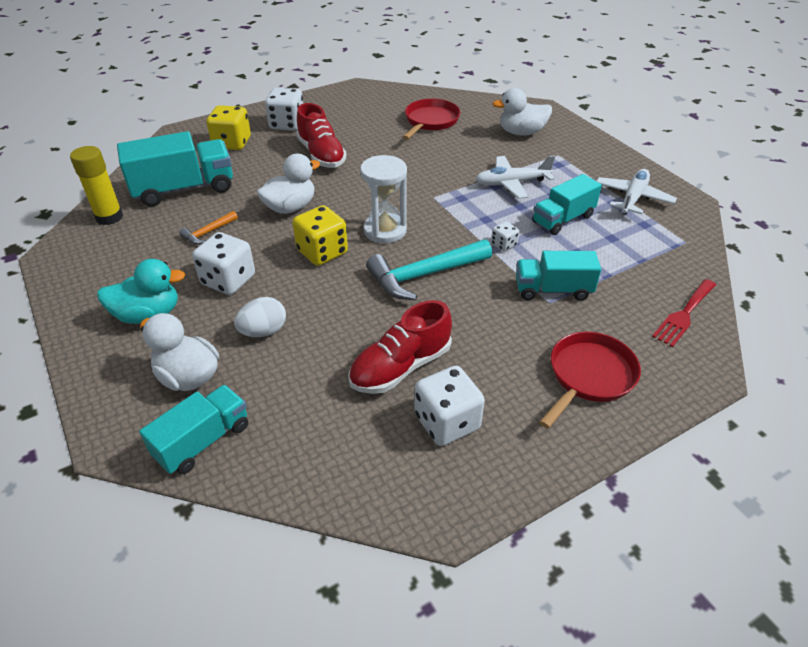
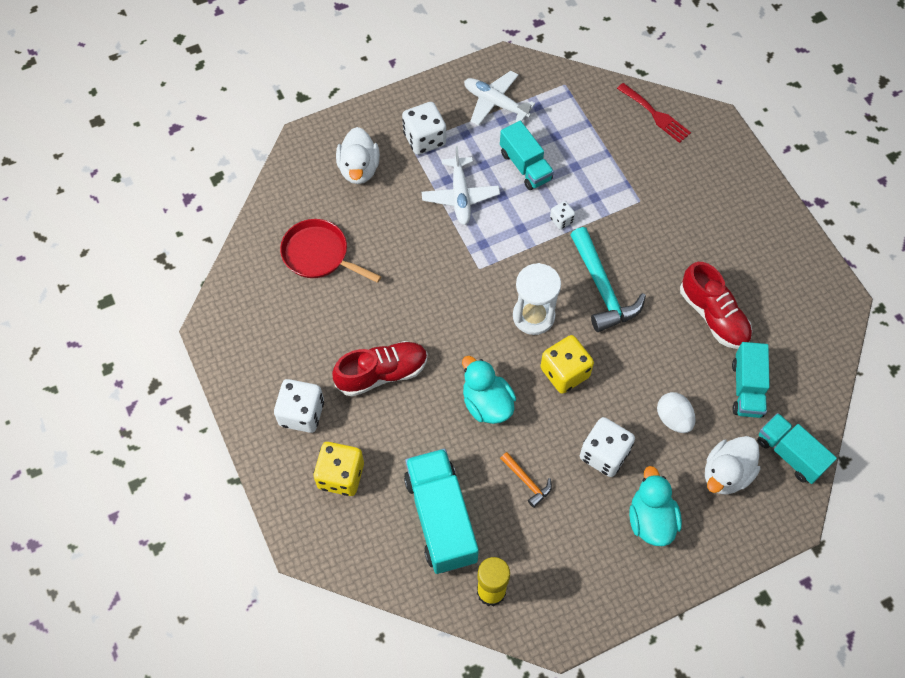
camera: 85 degrees left, 20 degrees up
white duck [257,154,320,214] -> turquoise duck [462,356,516,424]
white dice [414,366,485,446] -> white dice moved to [402,102,446,155]
turquoise truck [516,251,601,301] -> turquoise truck moved to [732,342,770,418]
red pan [539,332,641,428] -> none

